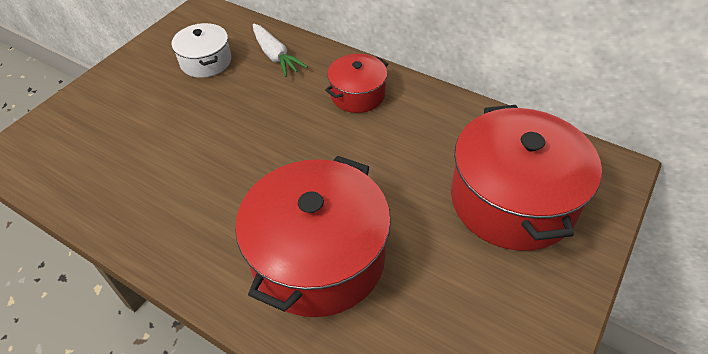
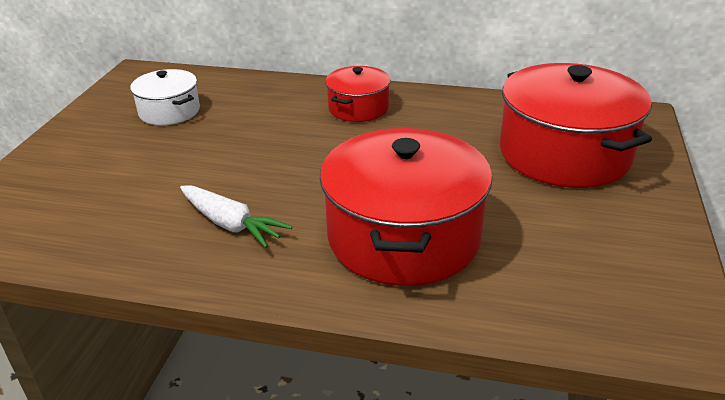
camera: 20 degrees left, 15 degrees down
white carrot [253,24,308,77] -> white carrot moved to [180,185,292,248]

